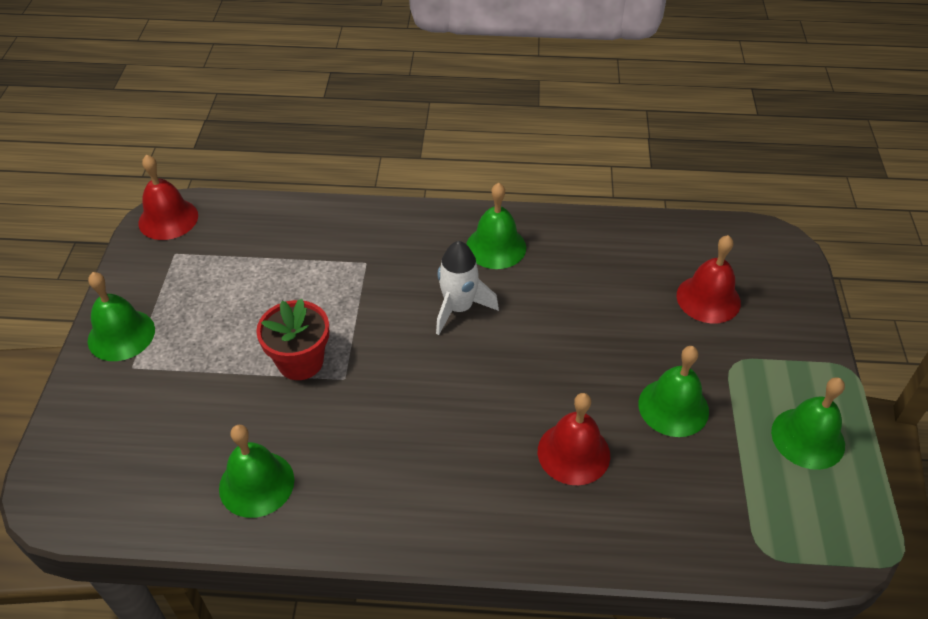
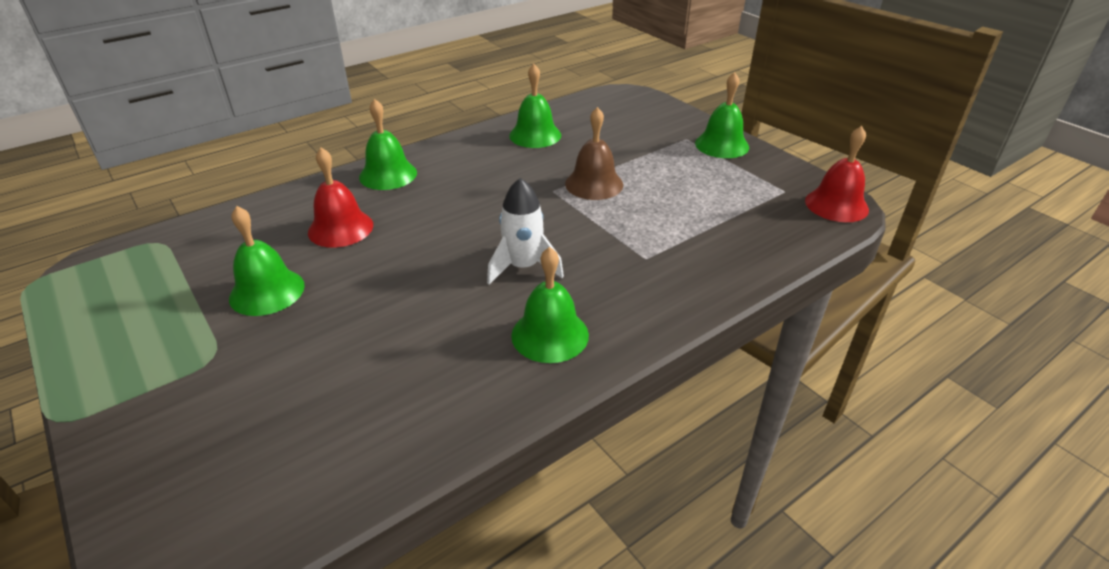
camera: 140 degrees right, 10 degrees down
red flower pot [256,299,329,380] -> brown bell [565,107,623,200]
red bell [676,235,741,323] -> none
green bell [771,377,845,470] -> green bell moved to [359,99,417,190]

